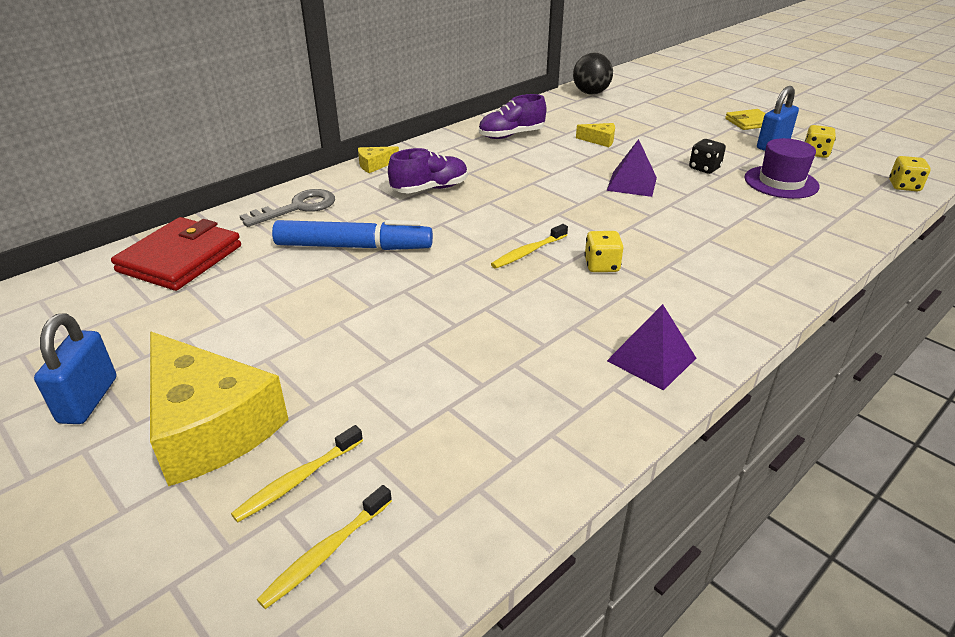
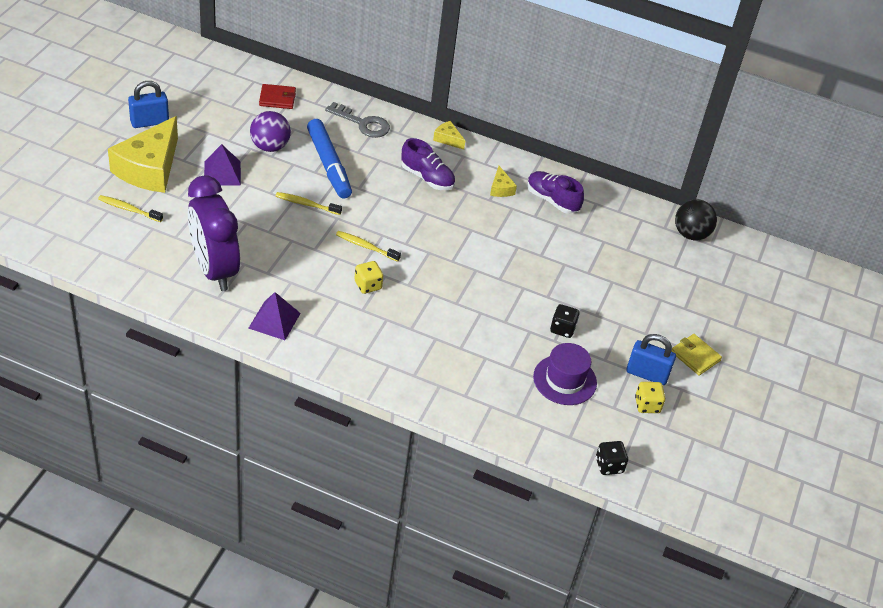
camera: 60 degrees right, 10 degrees up
red wallet [111,217,241,291] -> red wallet [259,84,296,109], size x0.57
yellow toothbrush [257,485,392,609] -> yellow toothbrush moved to [275,192,342,215]
yellow cheese [576,123,615,147] -> yellow cheese moved to [490,166,517,197]
purple pyramid [606,139,657,197] -> purple pyramid moved to [204,144,241,185]
yellow dice [889,156,931,191] -> black dice [596,441,628,475]
none -> purple clock [188,175,240,291]
none -> purple ball [250,111,291,152]

